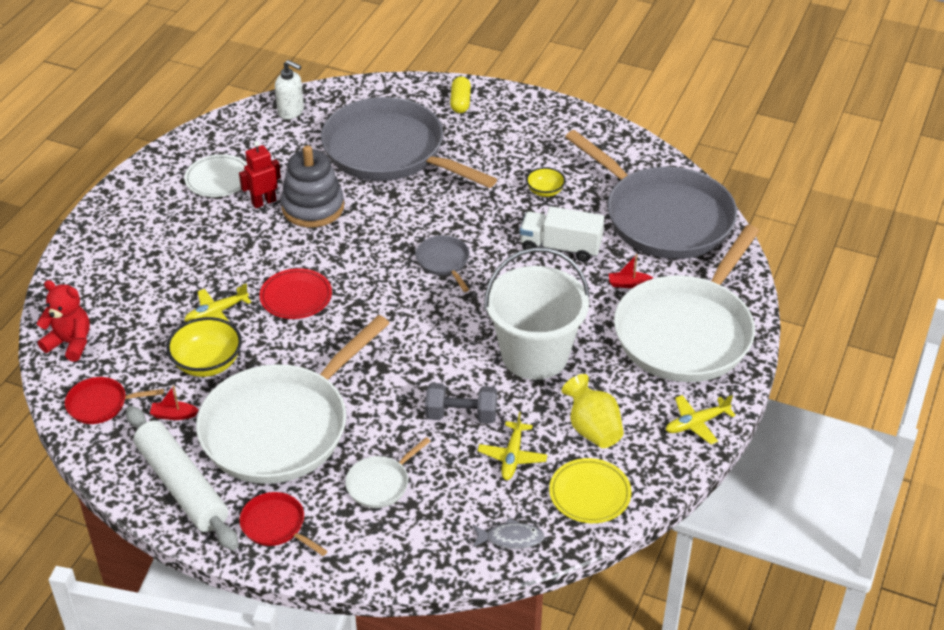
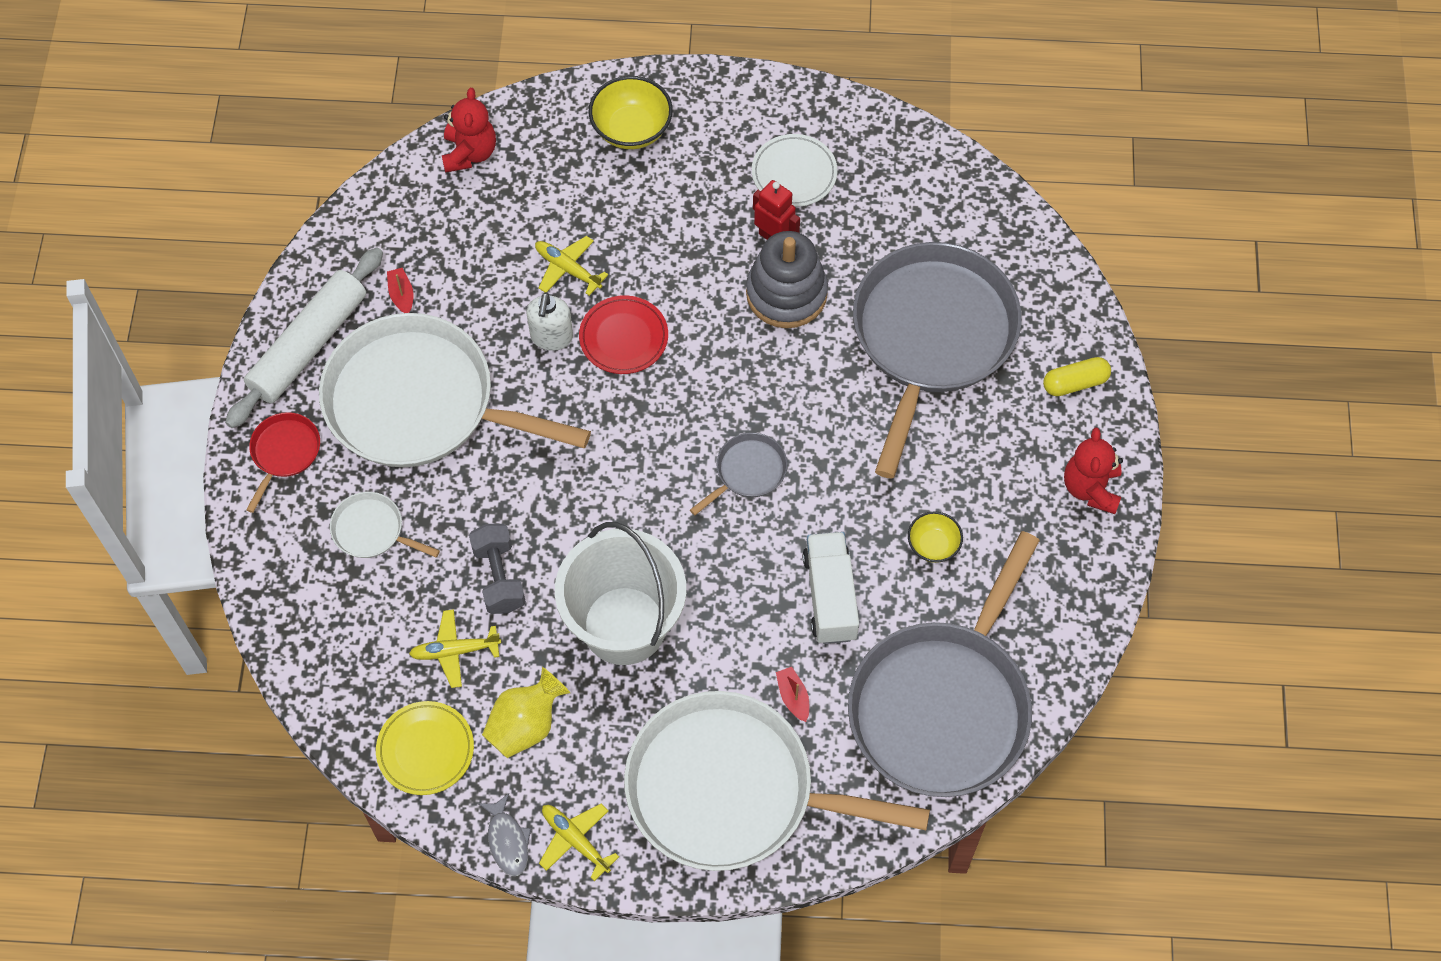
camera: 70 degrees right, 20 degrees up
red pan [65,377,164,424] -> none
yellow bowl [166,317,242,377] -> yellow bowl moved to [589,76,673,149]
white soap dispenser [275,60,304,119] -> white soap dispenser moved to [527,292,573,351]
grey fish [473,518,544,549] -> grey fish moved to [478,793,531,876]
none -> red teddy bear [1064,428,1123,514]

